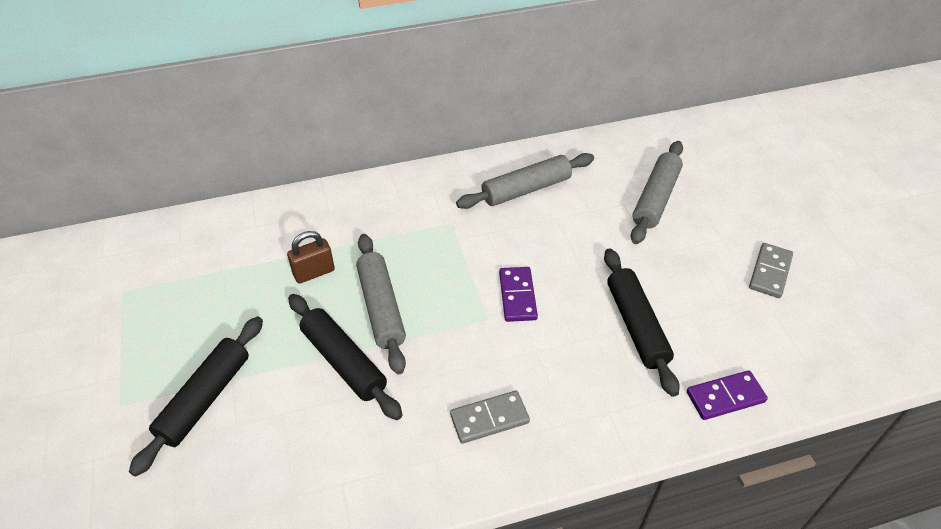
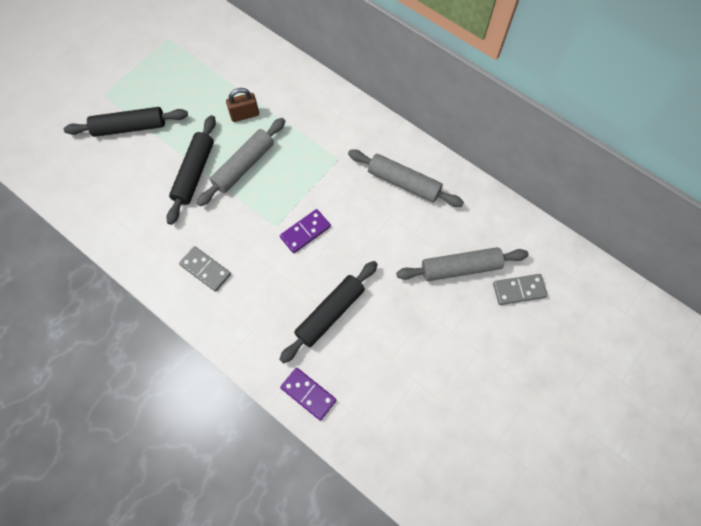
camera: 55 degrees right, 20 degrees up
brown padlock [287,231,335,284] -> brown padlock turned 45 degrees counterclockwise [226,88,259,122]
grey domino [749,243,793,298] -> grey domino moved to [493,274,547,305]

